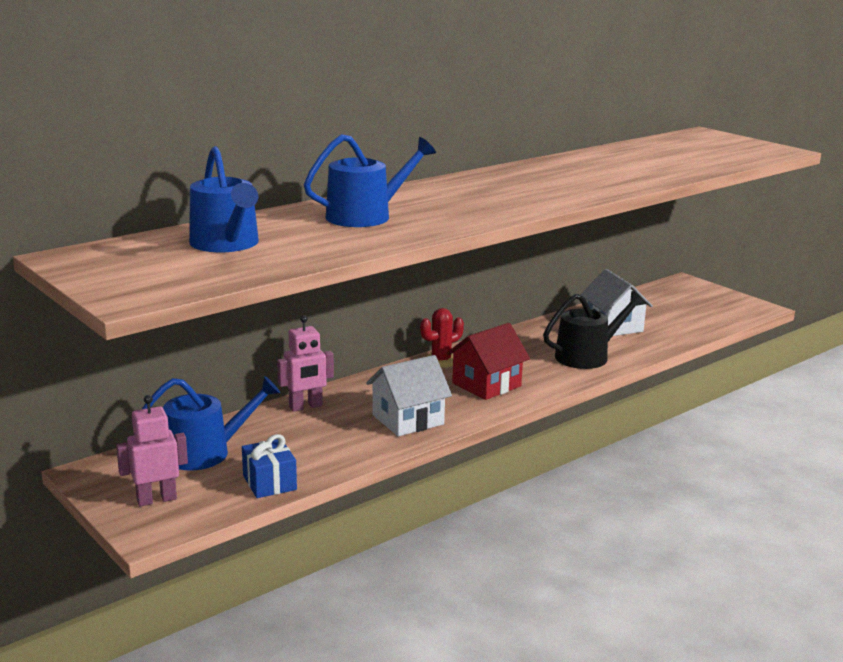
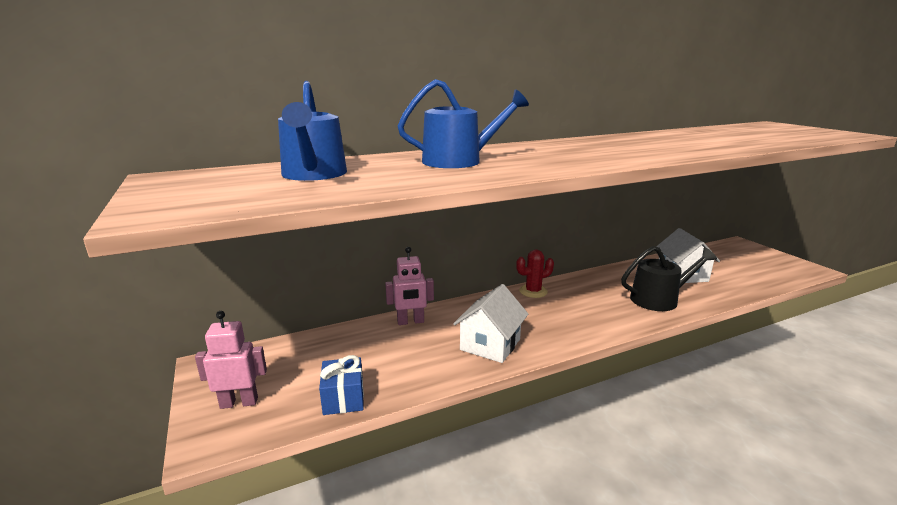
camera: 15 degrees right, 0 degrees up
blue watering can [142,376,280,470] -> none
white house [366,355,452,436] -> white house turned 45 degrees counterclockwise [453,284,528,363]
red house [447,323,530,400] -> none

